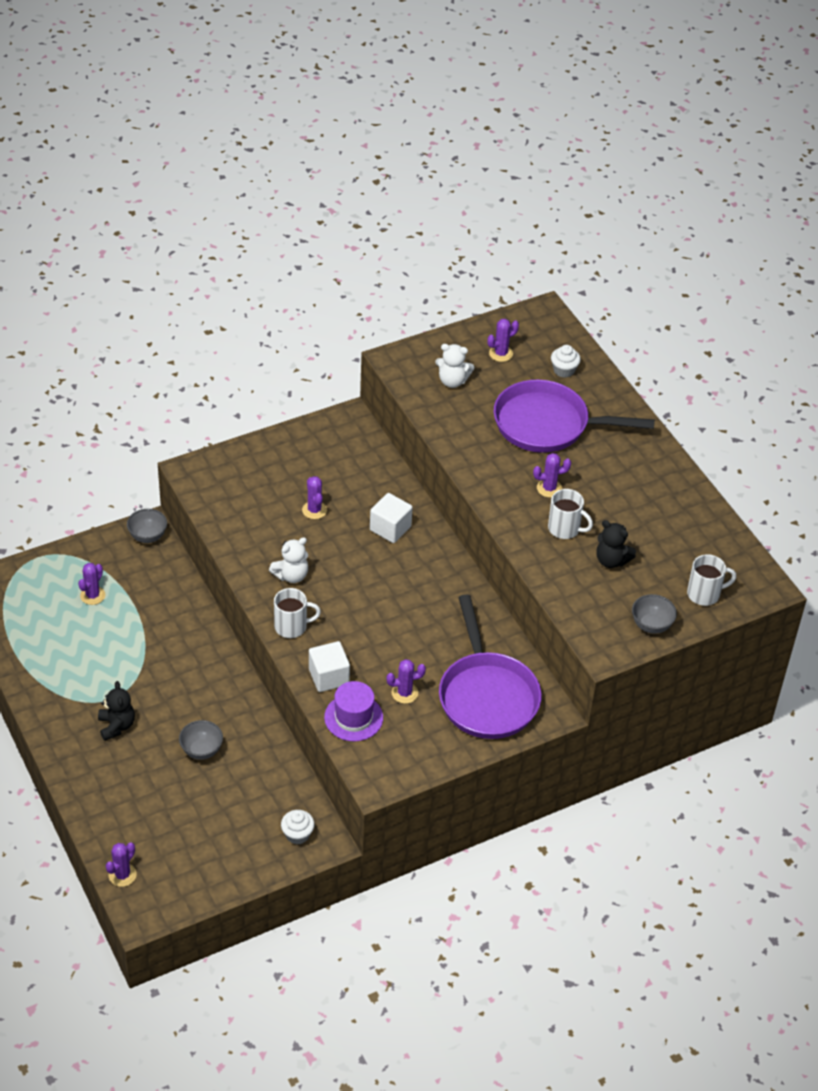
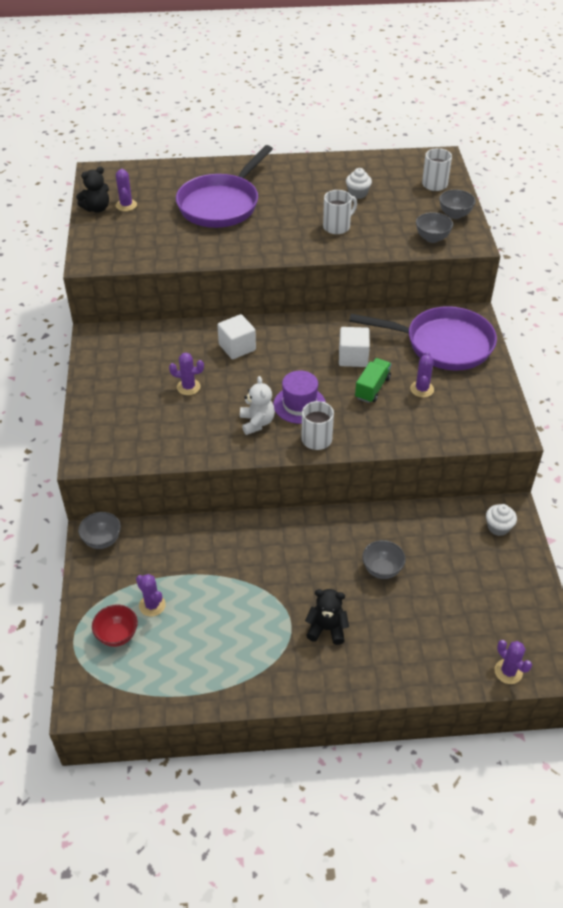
camera: 65 degrees left, 0 degrees up
white cube [309,641,350,692] -> white cube moved to [339,327,370,367]
purple hat [324,681,383,741] -> purple hat moved to [274,371,326,424]
white teddy bear [435,344,474,388] -> none
purple cactus [533,453,571,498] -> none
white cupcake [551,345,581,377] -> white cupcake moved to [346,168,372,199]
black teddy bear [596,520,636,568] -> black teddy bear moved to [76,167,109,212]
none -> red bowl [92,605,138,647]
none -> green truck [355,358,391,403]
none -> grey bowl [416,212,453,243]

